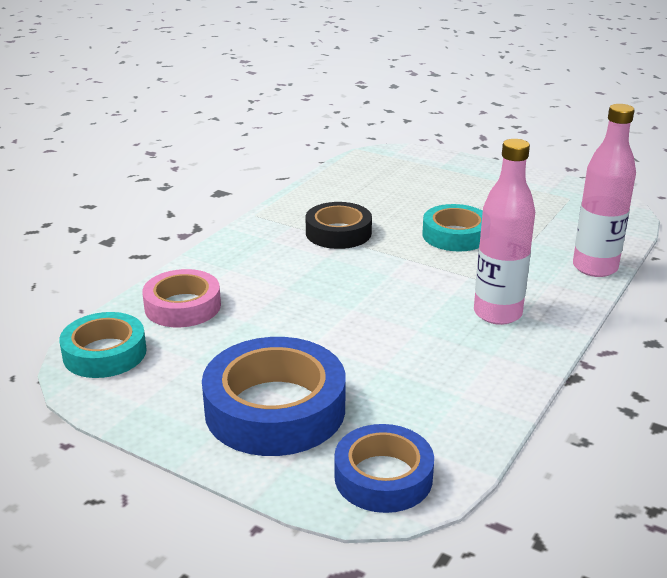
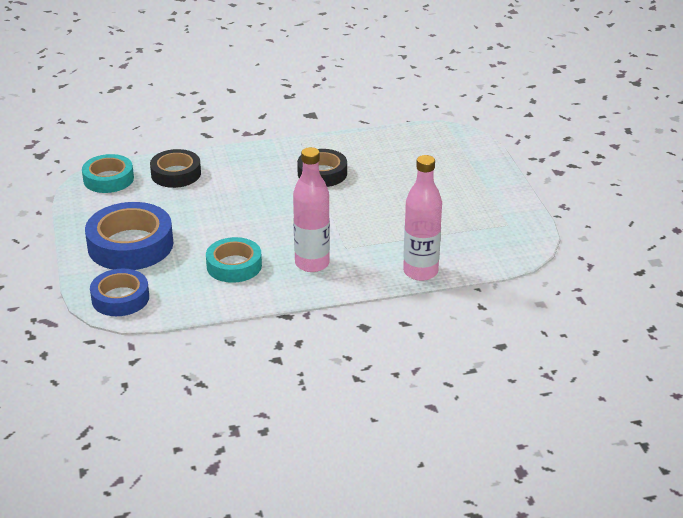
camera: 45 degrees right, 5 degrees up
pink tape [142,269,221,327] -> black tape [150,149,201,188]
turquoise tape [422,204,483,252] -> turquoise tape moved to [206,237,262,283]

